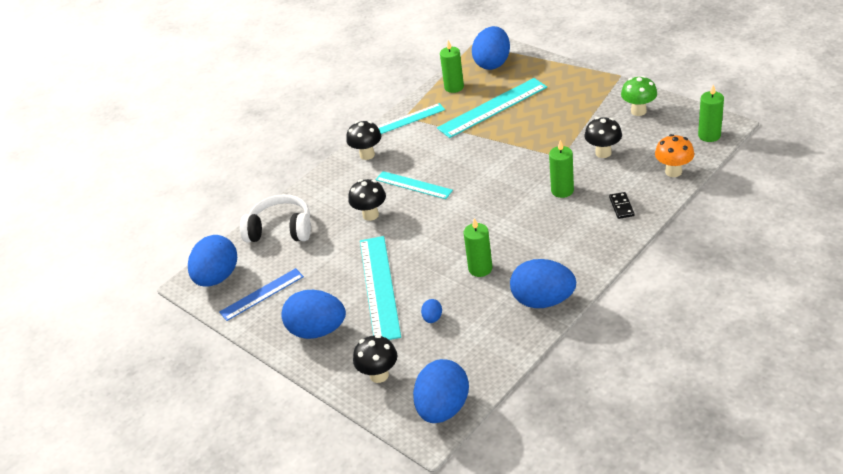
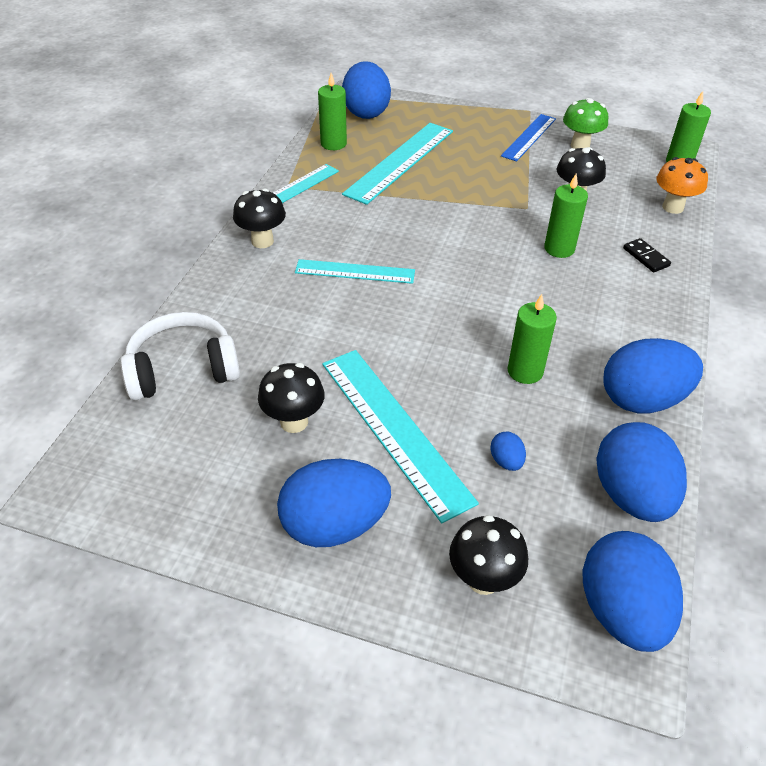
camera: 30 degrees left, 5 degrees up
blue egg [188,235,237,287] -> blue egg moved to [596,422,687,522]
blue ruler [219,268,304,321] -> blue ruler moved to [501,114,556,161]
black mushroom [348,179,386,221] -> black mushroom moved to [258,363,325,433]

